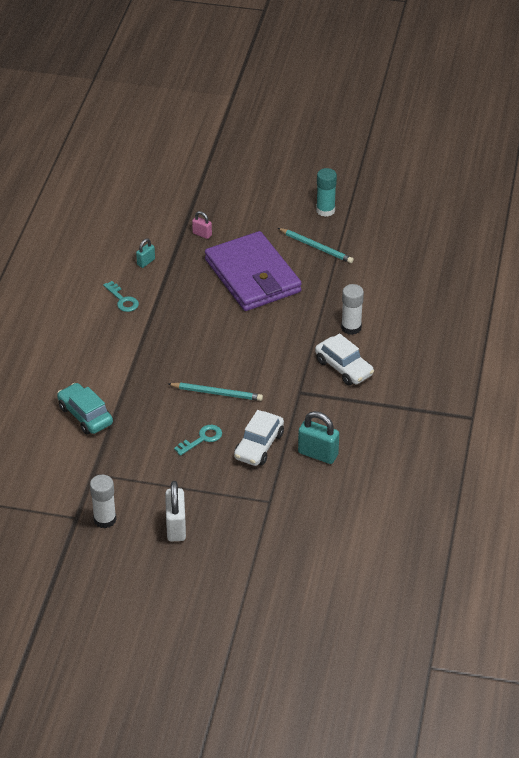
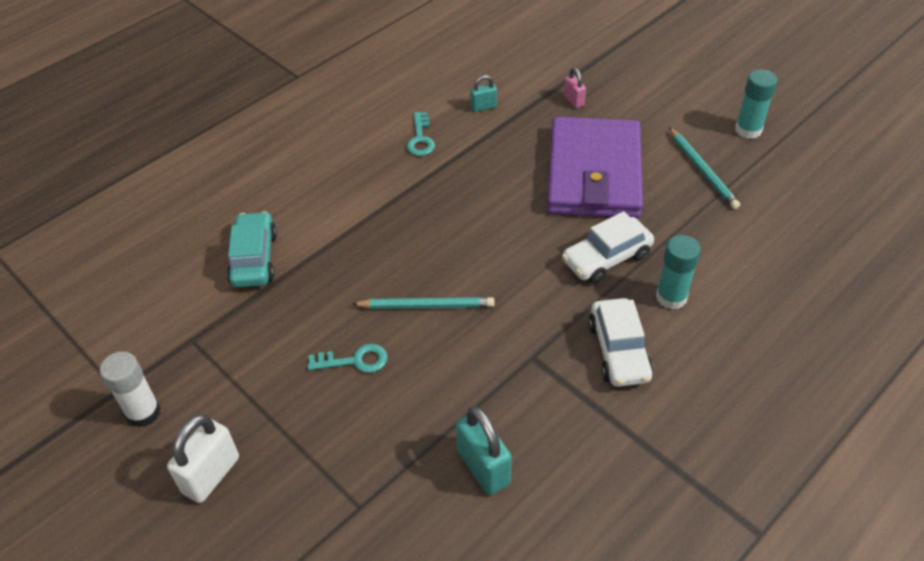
camera: 35 degrees right, 5 degrees up
turquoise pencil [168,382,263,401] -> turquoise pencil turned 45 degrees counterclockwise [352,297,494,309]
white car [234,410,284,466] -> white car moved to [562,211,654,283]
white glue stick [341,284,364,335] -> turquoise glue stick [656,235,701,310]

